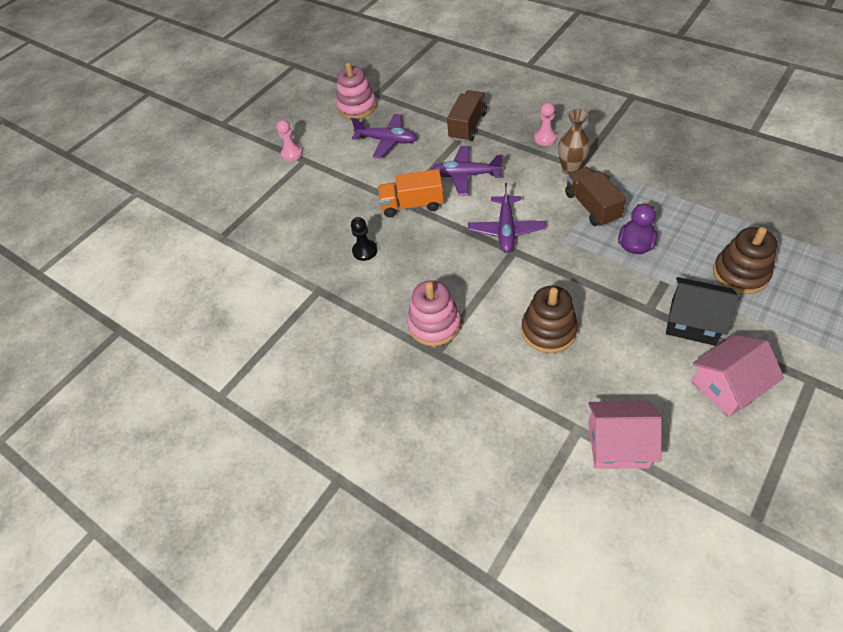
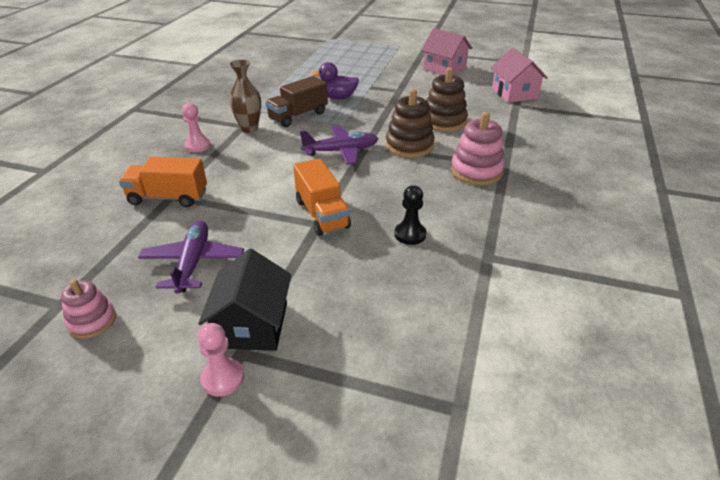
camera: 115 degrees left, 15 degrees down
pink stacking toy [336,62,376,119] -> pink stacking toy [61,279,116,338], size x0.62
purple plane [431,146,503,196] -> none
brown truck [447,90,487,142] -> orange truck [119,157,207,207]
black house [666,277,738,346] -> black house moved to [198,249,291,351]
brown stacking toy [713,227,777,294] -> brown stacking toy moved to [386,89,435,158]

